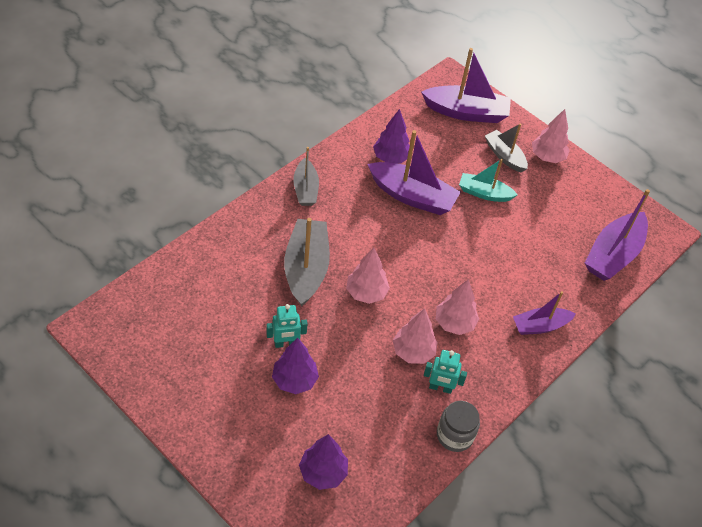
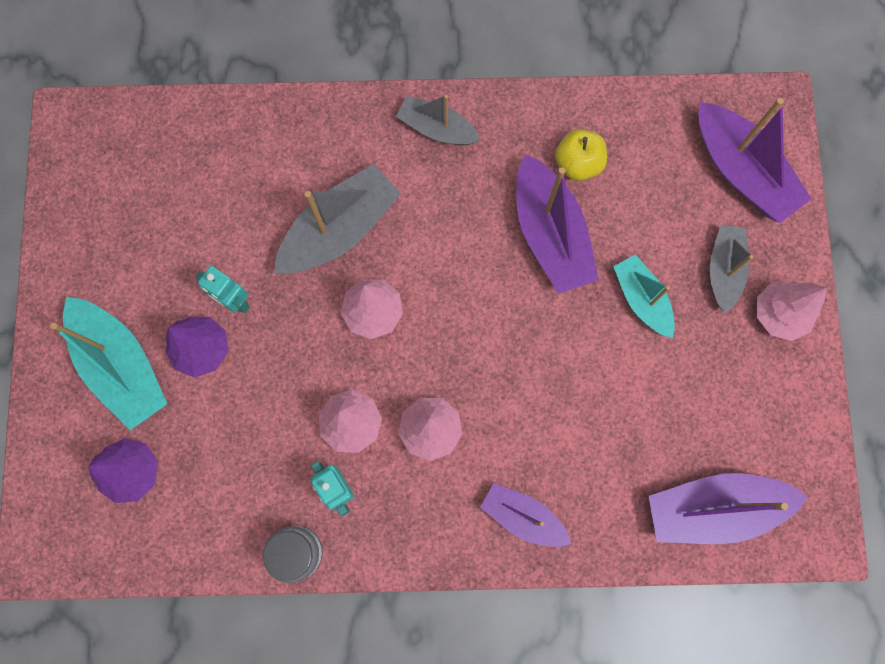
camera: 50 degrees right, 25 degrees up
grey boat [293,147,319,206] -> grey boat turned 75 degrees clockwise [396,95,481,145]
purple tree [373,109,410,164] -> yellow apple [555,129,607,181]
none -> turquoise boat [50,297,168,430]

